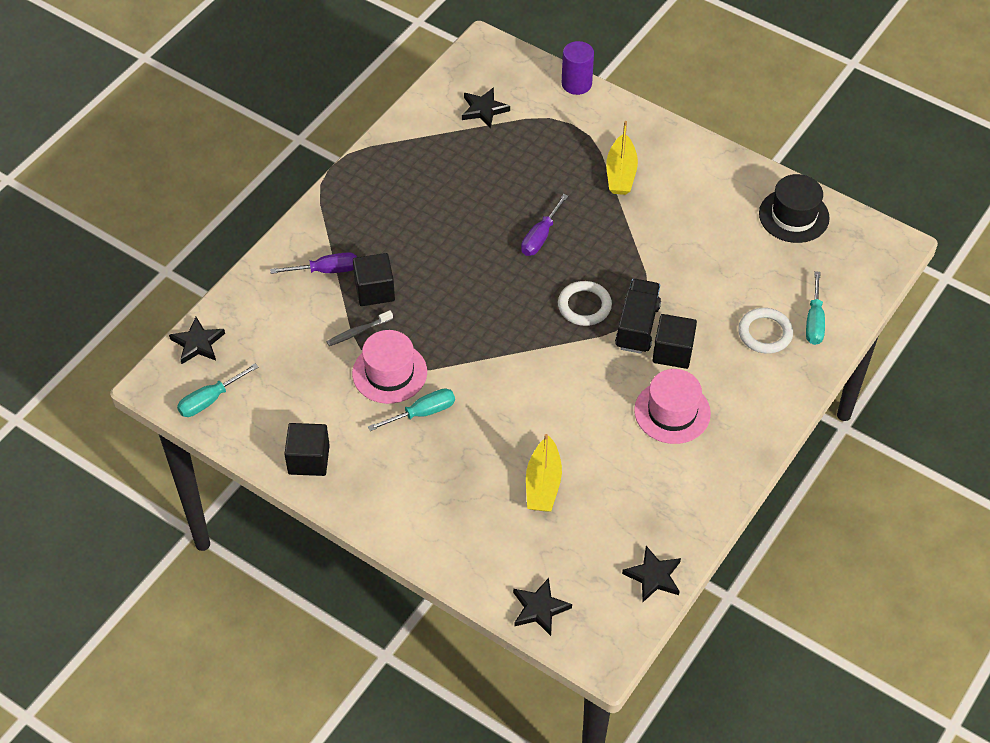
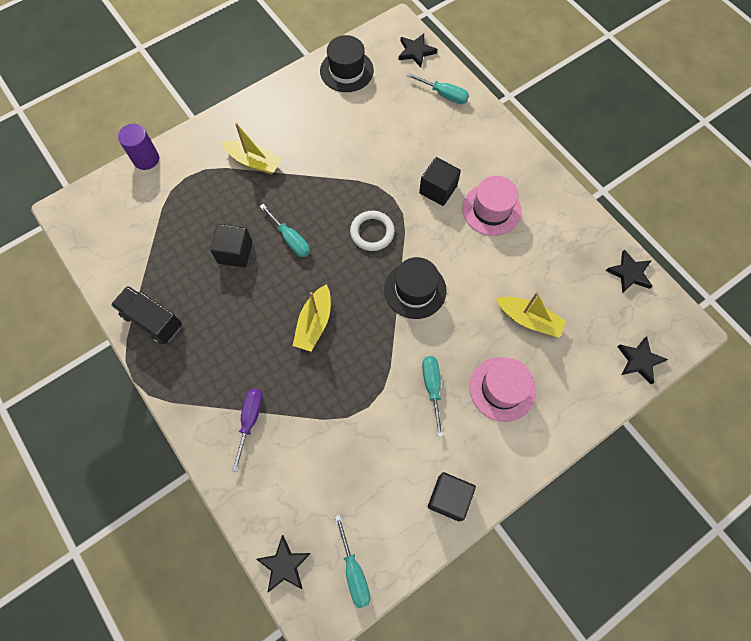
camera: 70 degrees left, 15 degrees up
grey toothbrush [327,310,393,346] -> none
pink hat [352,330,427,404] -> pink hat moved to [469,357,536,422]
black cube [353,253,395,306] -> black cube moved to [210,224,253,268]
black star [462,87,510,128] -> black star moved to [399,33,437,67]
purple screwdriver [521,194,568,256] -> turquoise screwdriver [260,204,310,257]
black truck [615,279,661,354] -> black truck moved to [111,286,182,344]
white ring [738,308,793,354] -> none
none -> yellow boat [293,284,331,352]
none -> black hat [384,257,447,319]

